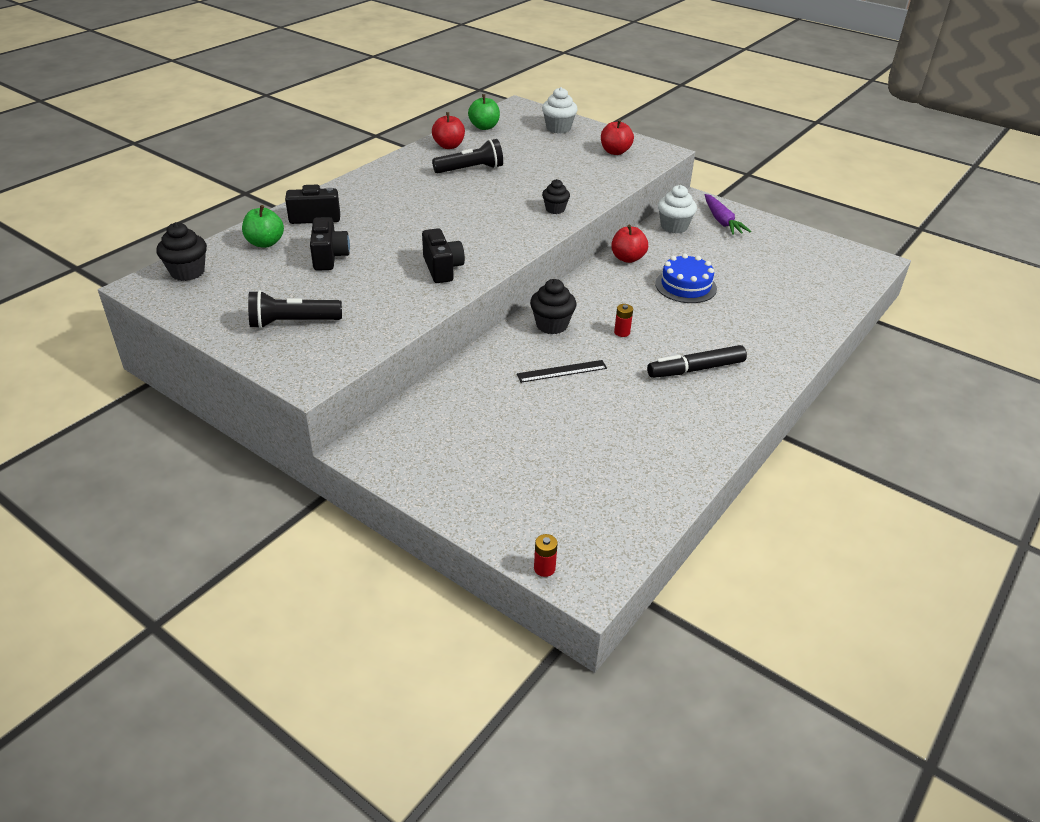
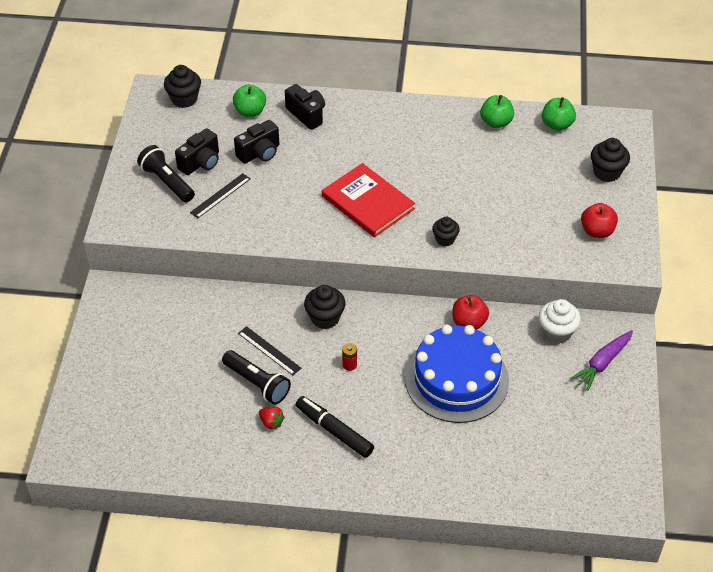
camera: 60 degrees right, 10 degrees up
black camera [422,228,465,283] -> black camera moved to [175,128,219,175]
red apple [432,112,465,149] -> green apple [480,95,514,128]
black flashlight [432,139,503,174] -> black flashlight moved to [222,350,291,404]
red battery [534,534,558,577] -> none
white cupcake [542,87,578,134] -> black cupcake [591,138,630,182]
blue cake [655,254,717,303] -> blue cake [405,325,509,423], size x1.71
none -> black ruler [190,173,251,218]
none -> red strawberry [259,407,285,430]
none -> red book [322,163,415,238]

